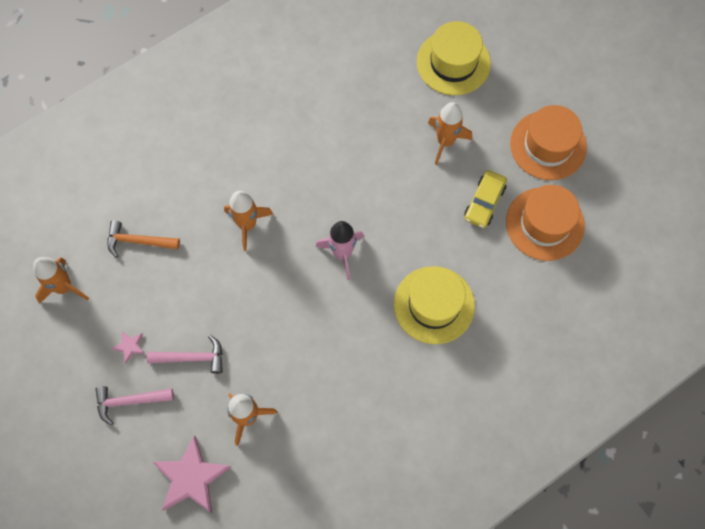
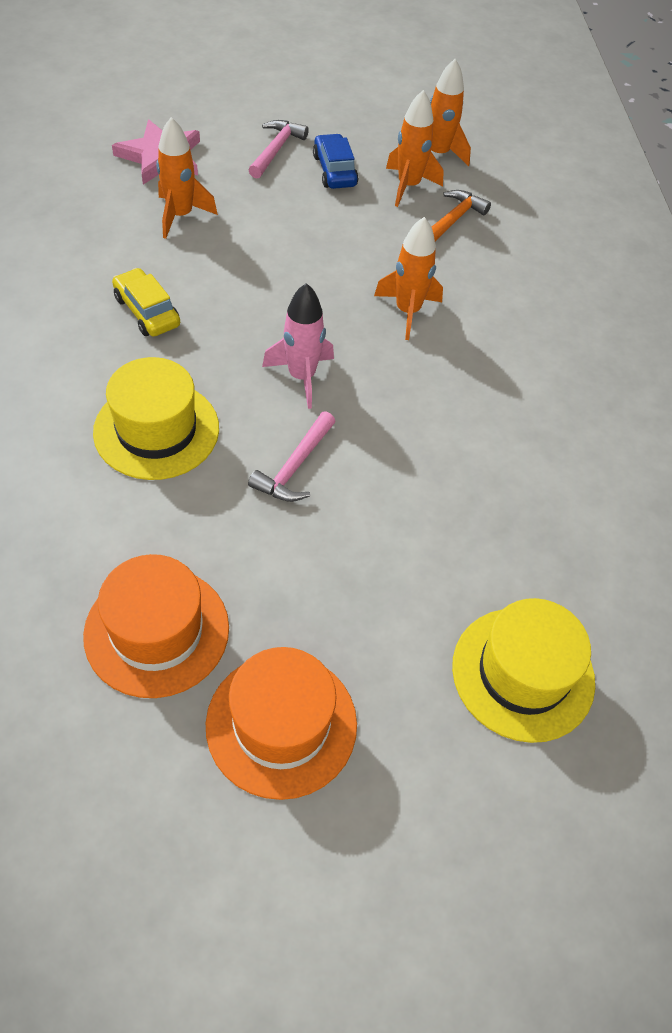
camera: 115 degrees right, 15 degrees down
pink star [112,331,145,363] -> blue car [313,134,358,189]
pink hammer [147,335,223,374] -> pink hammer moved to [248,411,336,502]
orange rocket [428,102,472,165] -> orange rocket moved to [386,90,444,207]
yellow car [464,170,507,228] -> yellow car moved to [112,268,180,337]

